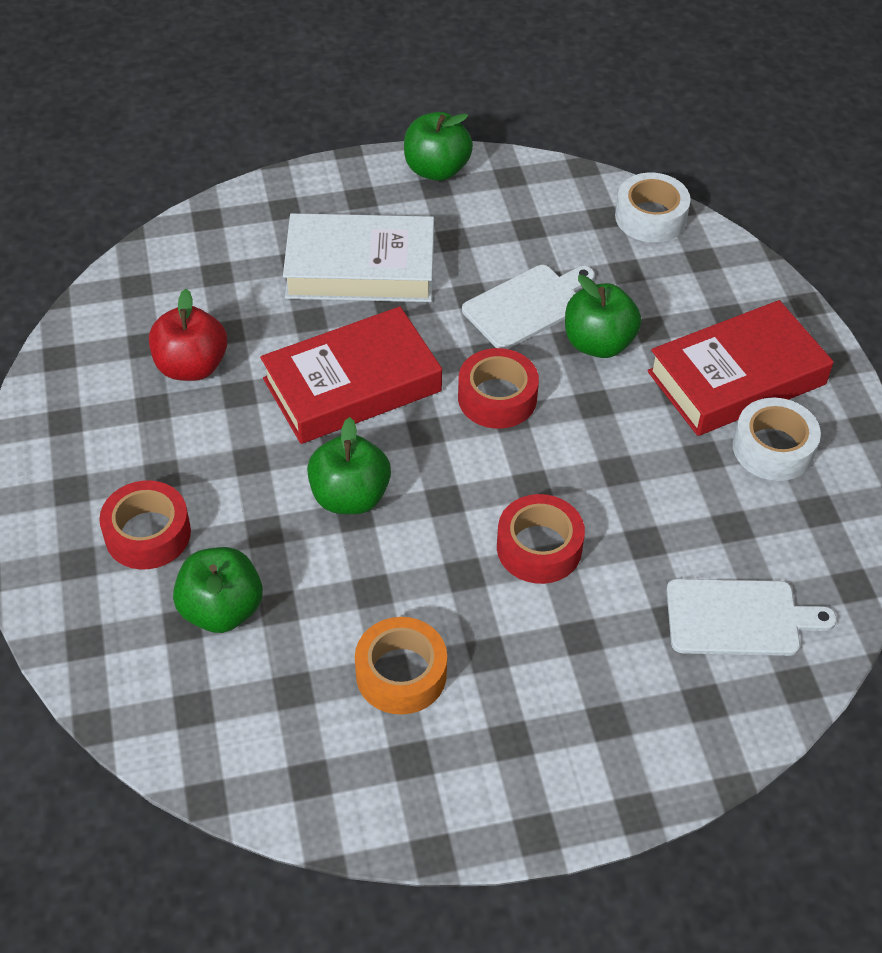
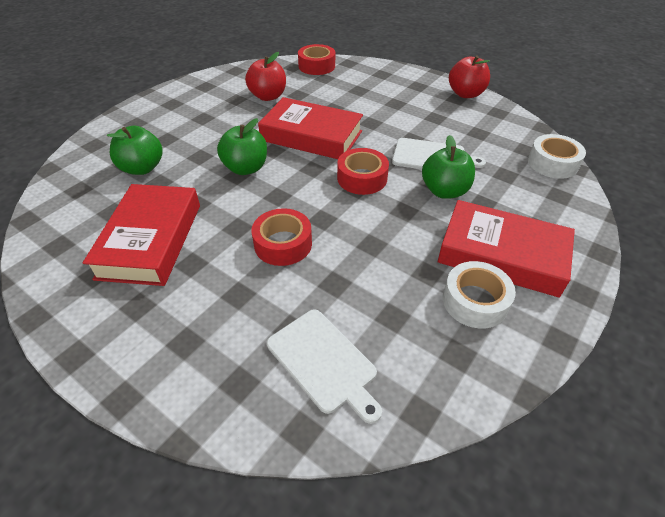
camera: 50 degrees right, 5 degrees down
red tape [99,481,191,569] -> red tape moved to [298,44,335,75]
white book [283,213,434,302] -> none
orange tape [355,617,447,715] -> red book [83,184,200,286]
green apple [404,112,473,181] -> red apple [449,55,490,98]

